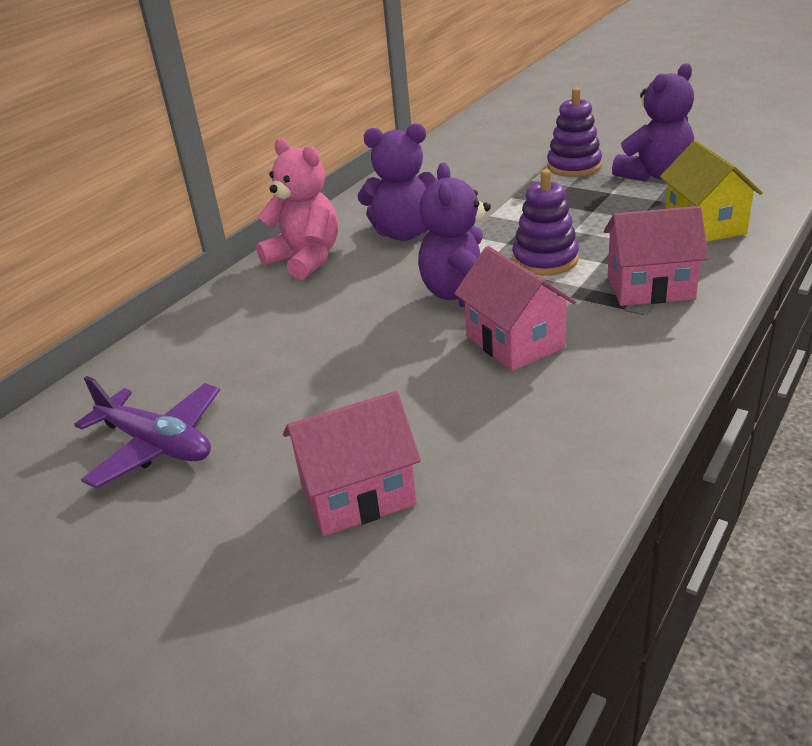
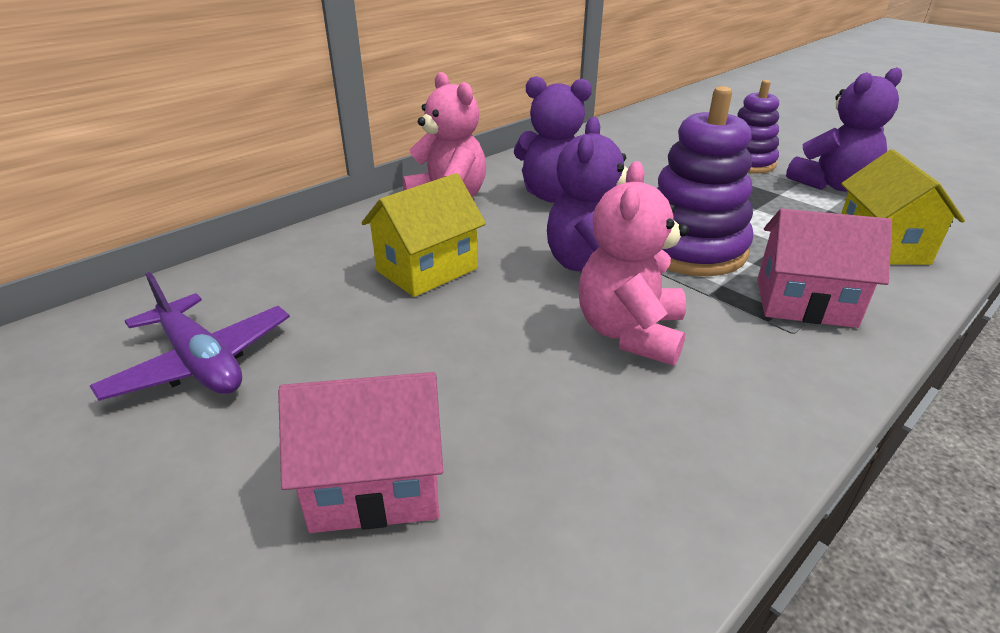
camera: 10 degrees right, 0 degrees up
pink house [454,246,576,371] -> pink teddy bear [579,161,689,366]
purple stacking toy [512,169,579,276] -> purple stacking toy [657,86,753,276], size x1.52
none -> yellow house [361,173,486,297]

